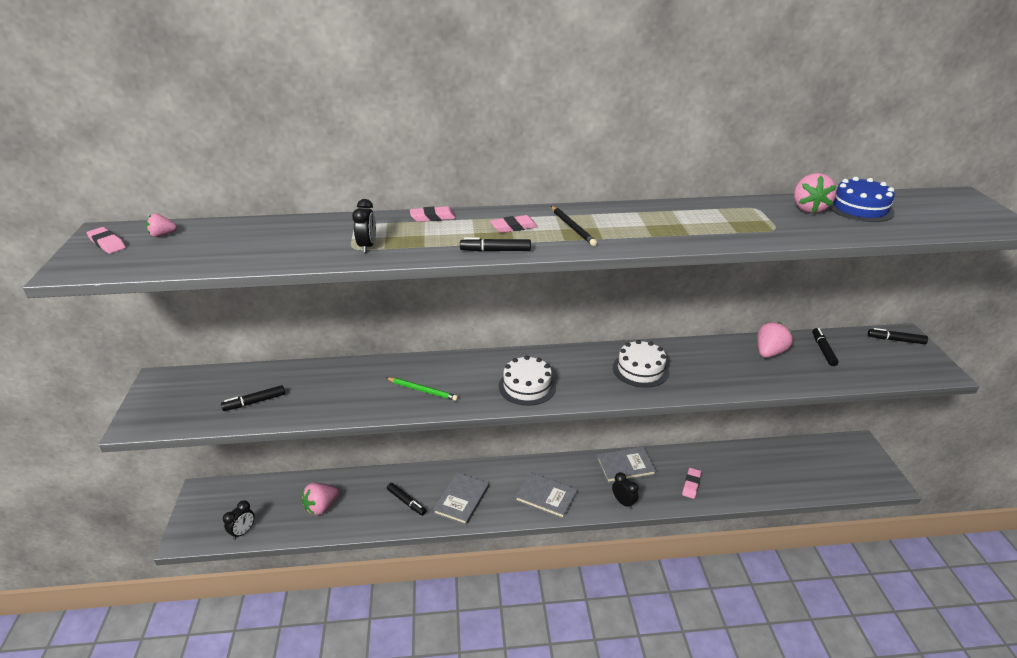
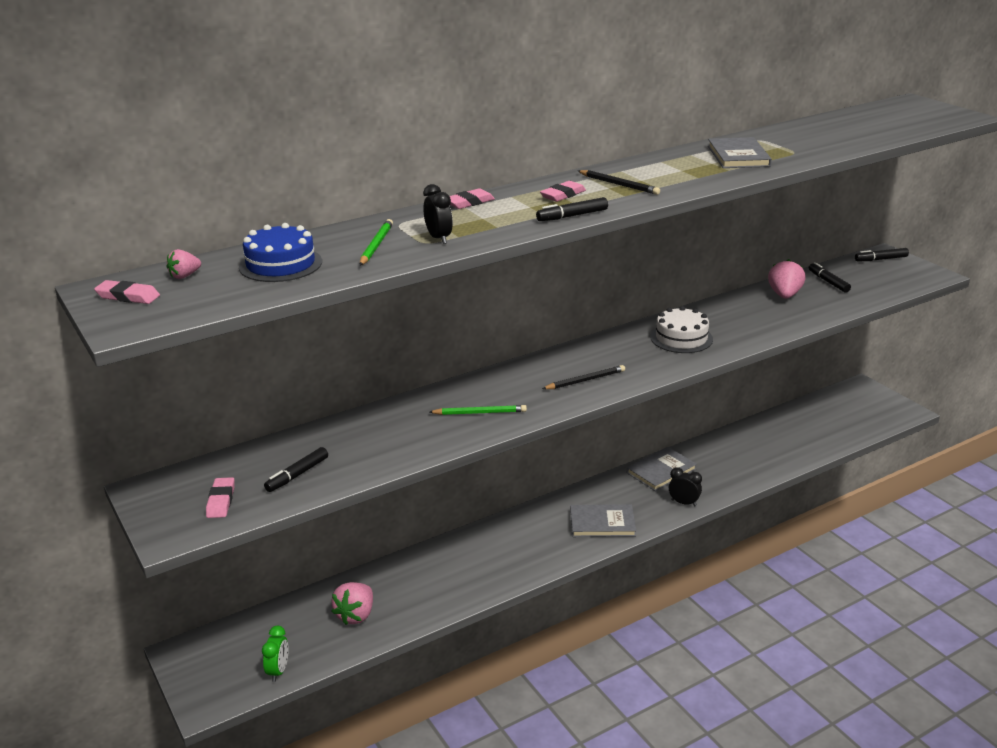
camera: 25 degrees left, 5 degrees down
black clock [223,500,255,540] -> green clock [262,626,289,682]
black marker [387,483,426,516] -> none
grey book [433,473,489,525] -> grey book moved to [708,137,772,168]
white cake [499,355,556,406] -> black pencil [542,365,625,389]
pink eraser [682,468,702,499] -> pink eraser moved to [206,477,235,518]
pink strawberry [794,173,837,213] -> none
blue cake [828,177,895,222] -> blue cake moved to [239,223,322,282]
none -> green pencil [360,219,393,266]

